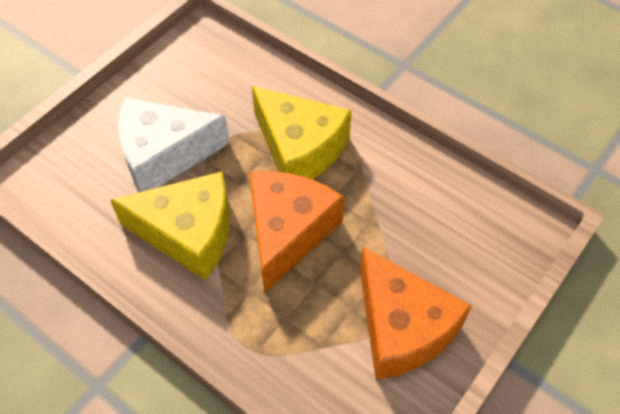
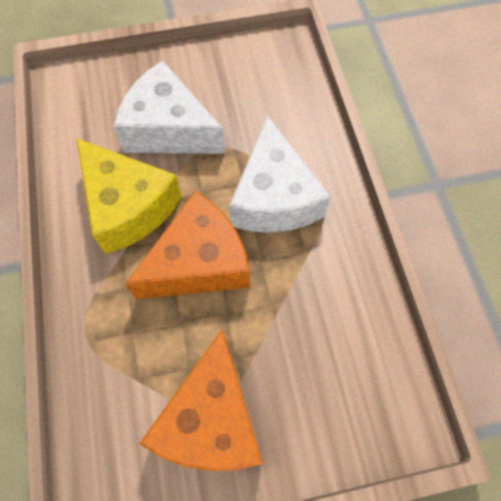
camera: 40 degrees right, 10 degrees up
yellow cheese [252,86,352,179] -> white cheese [229,116,331,233]

